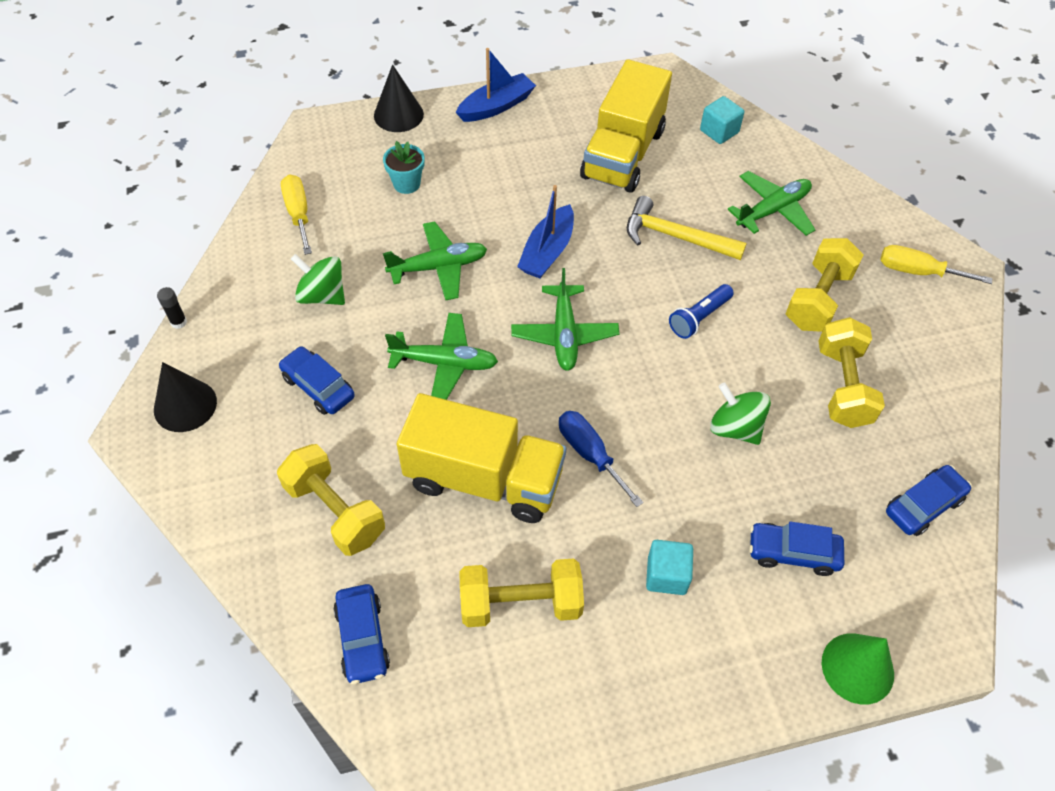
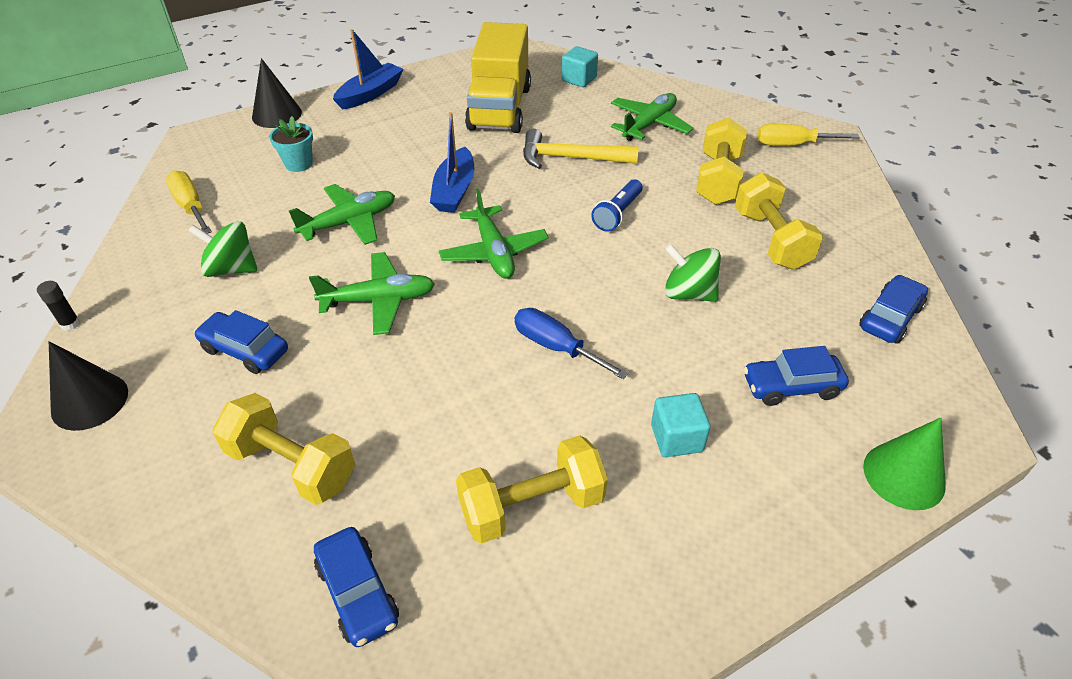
camera: 15 degrees left, 10 degrees down
yellow truck [397,393,566,523] -> none

